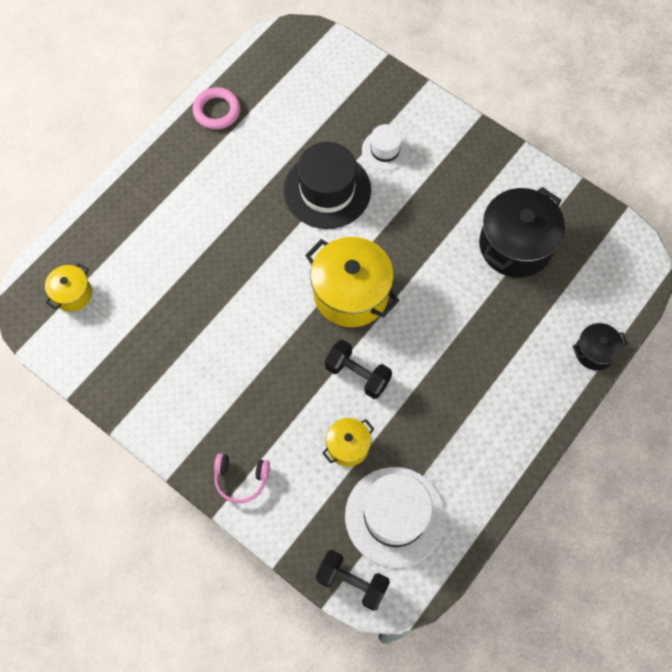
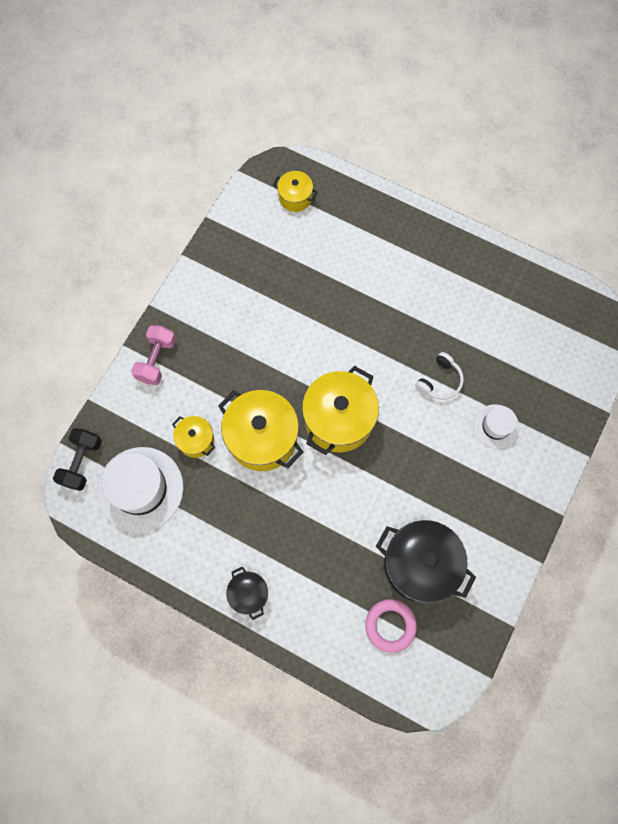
camera: 80 degrees right, 5 degrees up
pink ring [193,87,241,130] -> pink ring moved to [365,599,417,653]
pink headphones [214,454,270,503] -> pink dumbbell [131,325,176,385]
black hat [284,142,371,229] -> white headphones [415,352,464,400]
black dumbbell [325,340,392,399] -> yellow pot [218,390,303,471]
black pot [573,323,628,370] -> black pot moved to [226,567,268,620]

